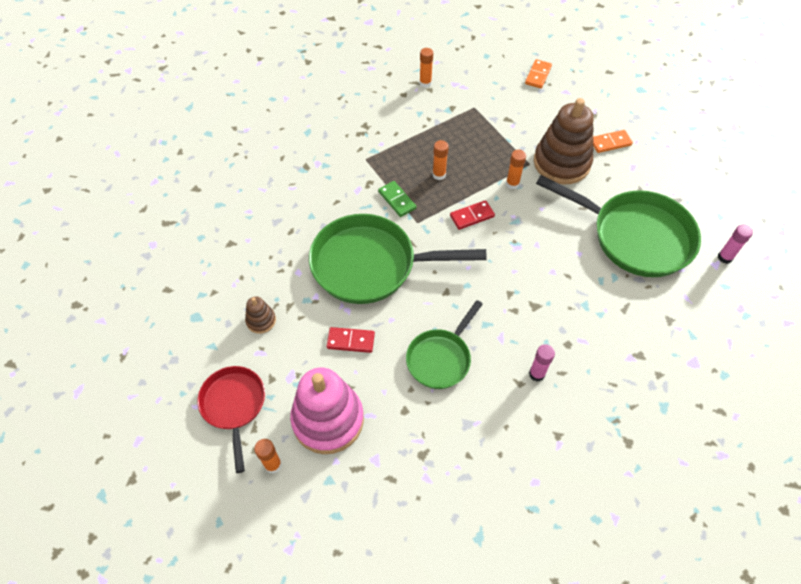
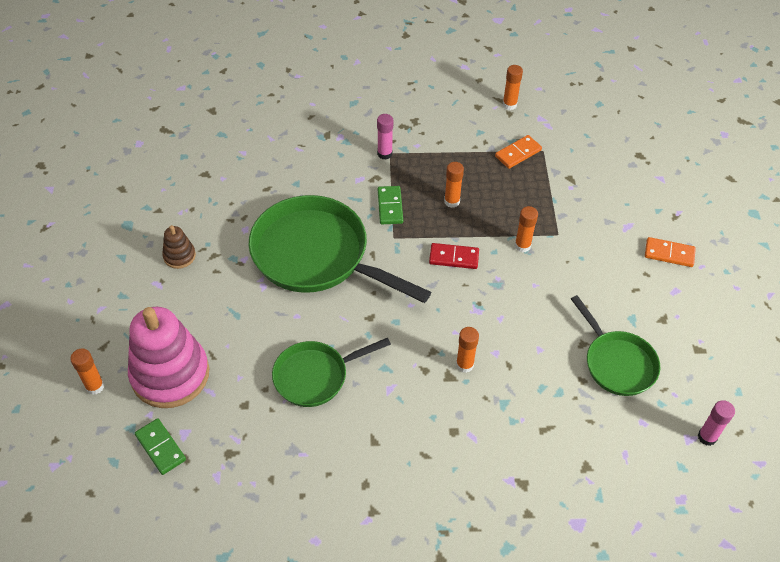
camera: 30 degrees right, 5 degrees down
red pan [197,366,265,473] -> none
red domino [327,327,375,353] -> none
orange domino [525,59,552,88] -> orange domino moved to [495,135,542,169]
pink glue stick [529,344,555,382] -> pink glue stick moved to [377,114,393,160]
brown stacking toy [534,98,594,184] -> none
green pan [536,175,701,277] -> green pan [571,295,660,396], size x0.57
none -> green domino [135,418,186,475]
none -> orange glue stick [456,327,479,373]

